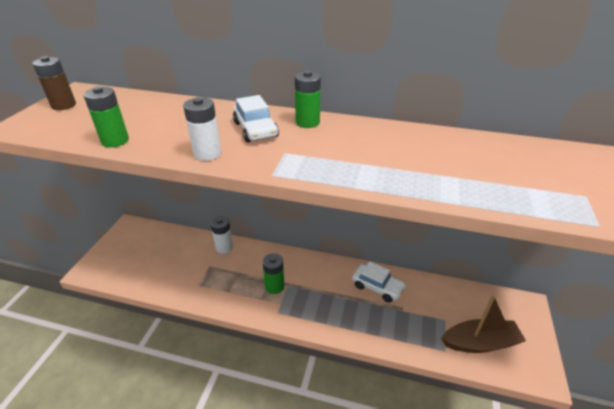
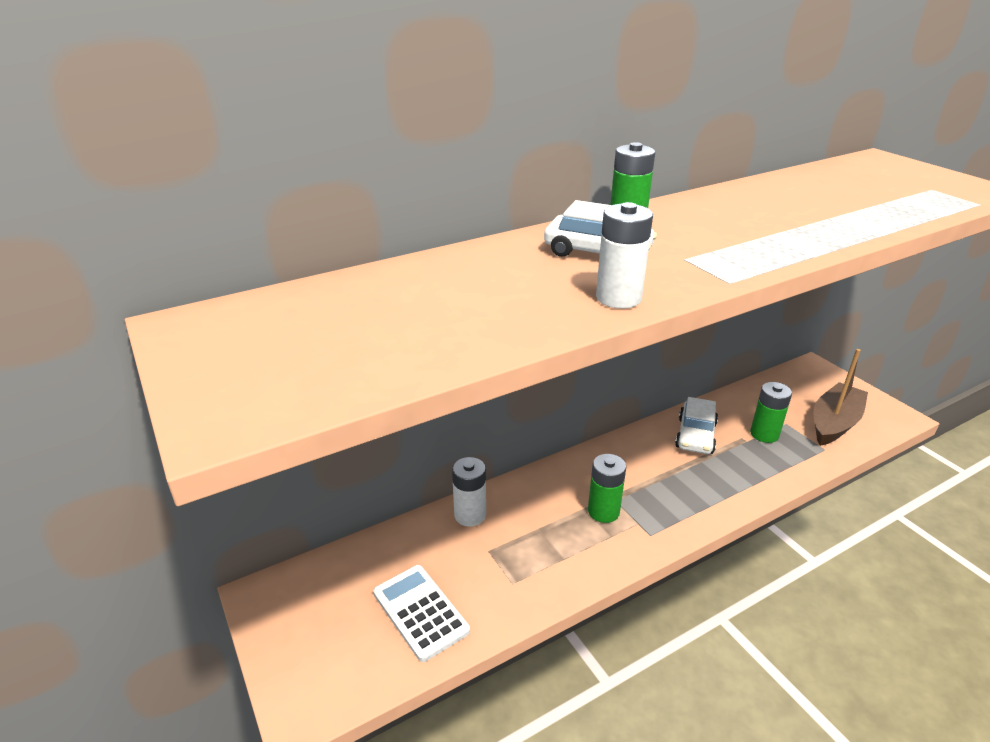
camera: 45 degrees left, 5 degrees down
brown battery [33,56,76,110] -> none
green battery [84,86,129,148] -> green battery moved to [750,382,792,443]
white car [352,261,406,303] -> white car turned 120 degrees clockwise [675,397,718,454]
none -> white calculator [373,565,470,662]

